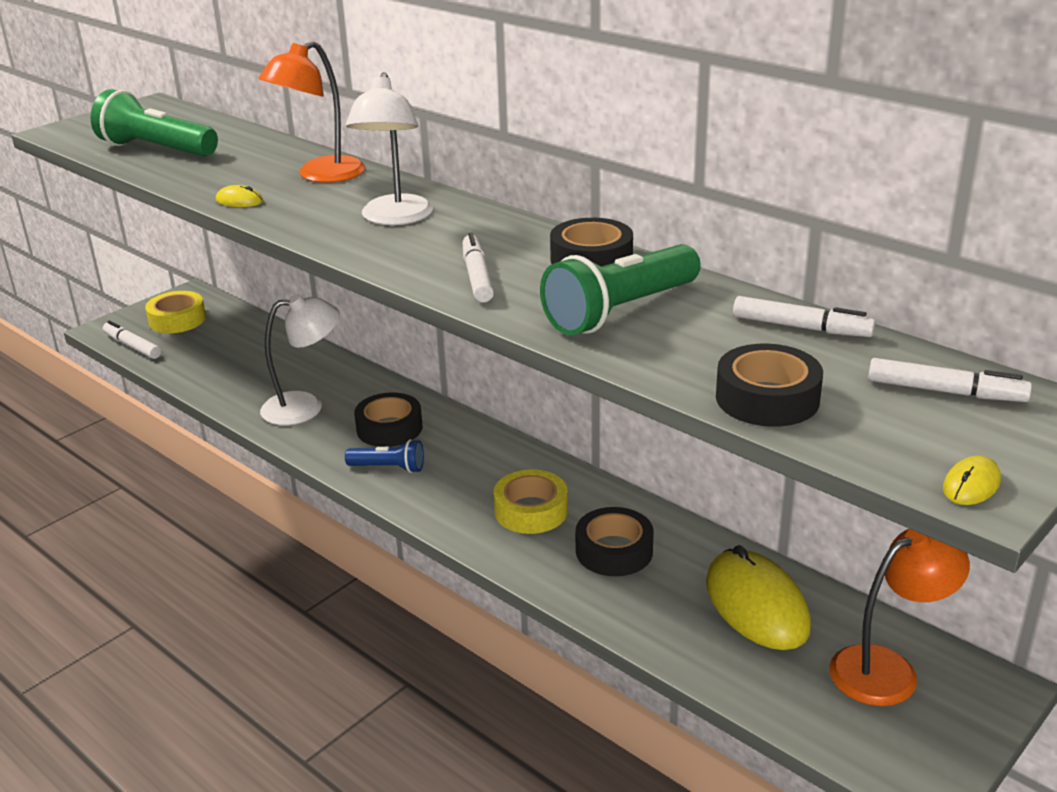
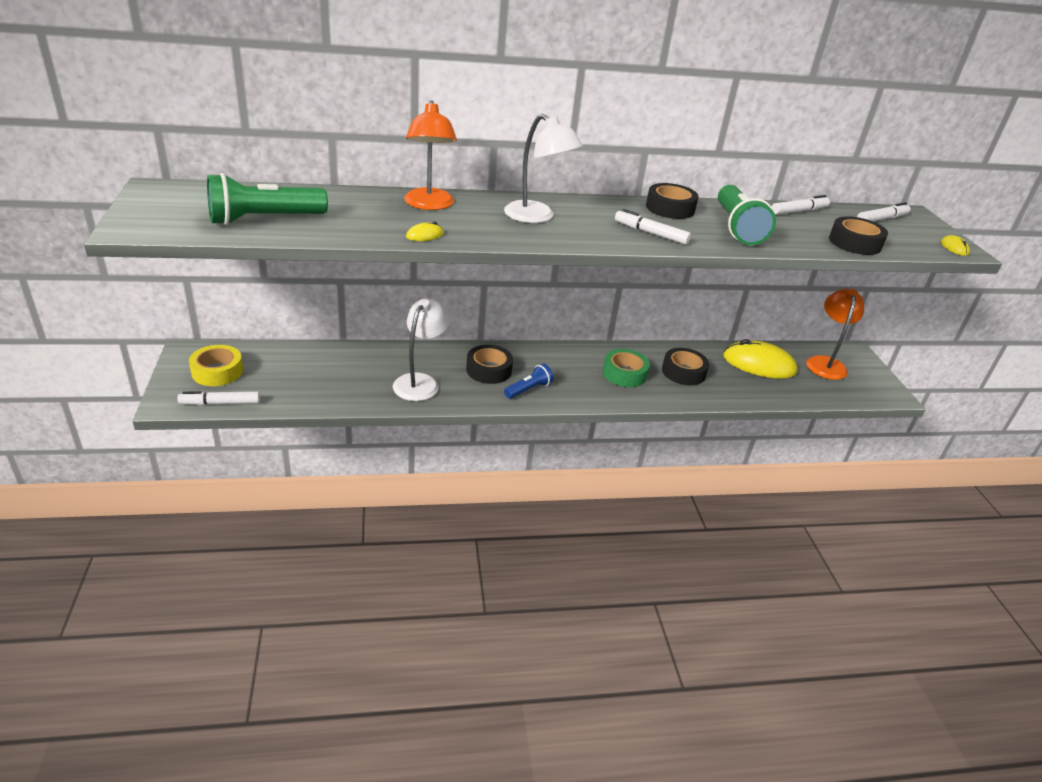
camera: 55 degrees left, 5 degrees up
yellow tape [494,469,568,534] -> green tape [603,349,650,387]

